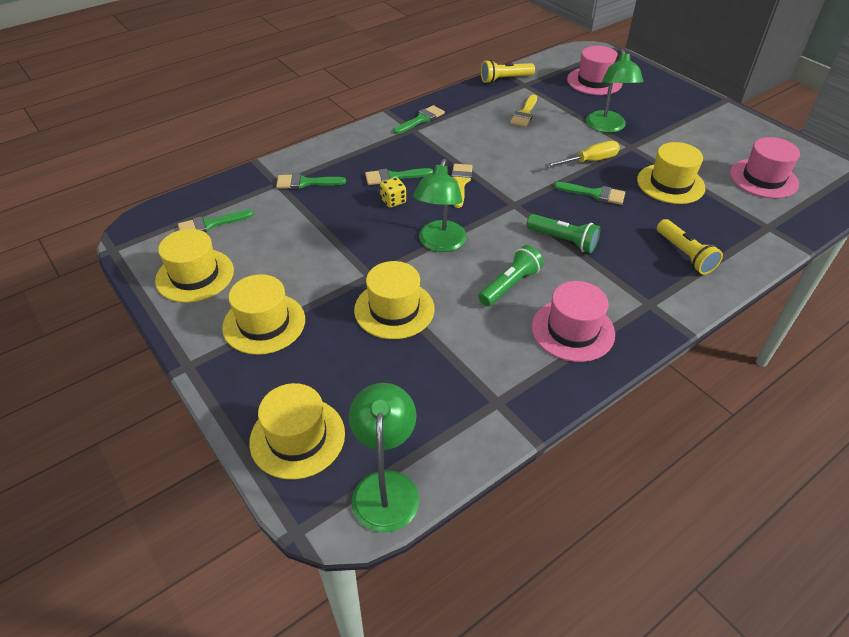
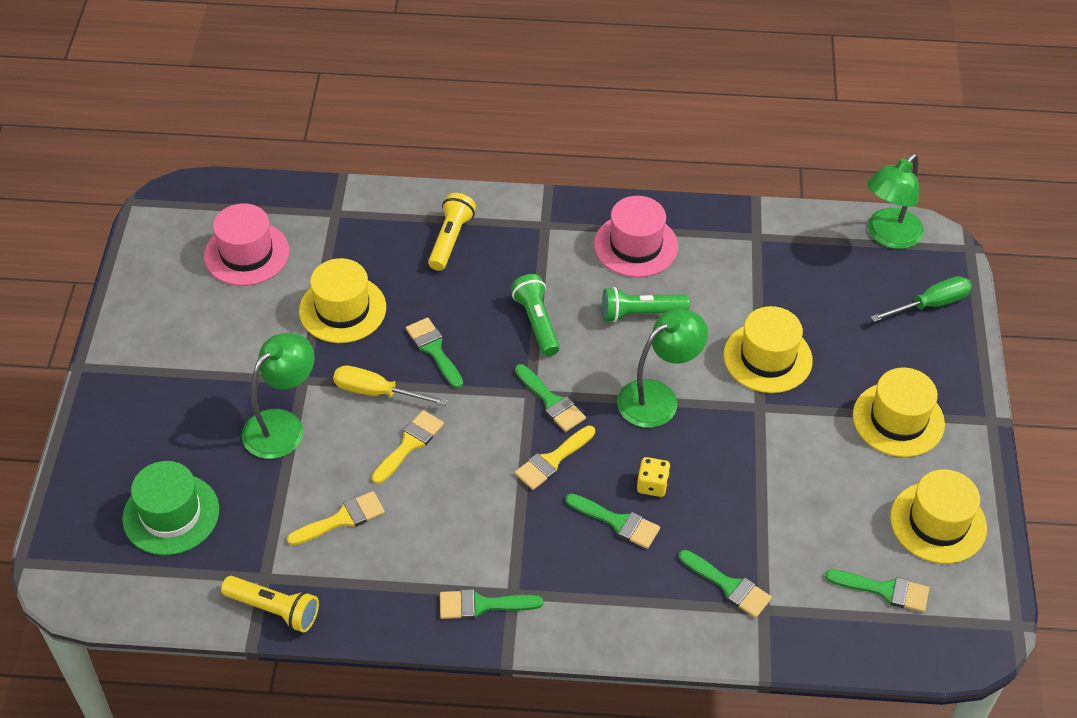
camera: 140 degrees left, 5 degrees up
yellow hat [249,383,345,480] -> green screwdriver [871,276,972,322]
pink hat [567,46,622,95] -> green hat [122,461,219,555]
none -> yellow brush [372,410,444,484]
none -> green brush [515,364,586,432]

